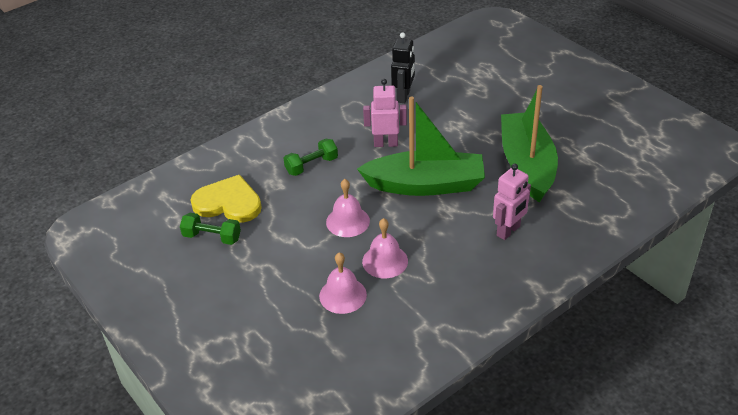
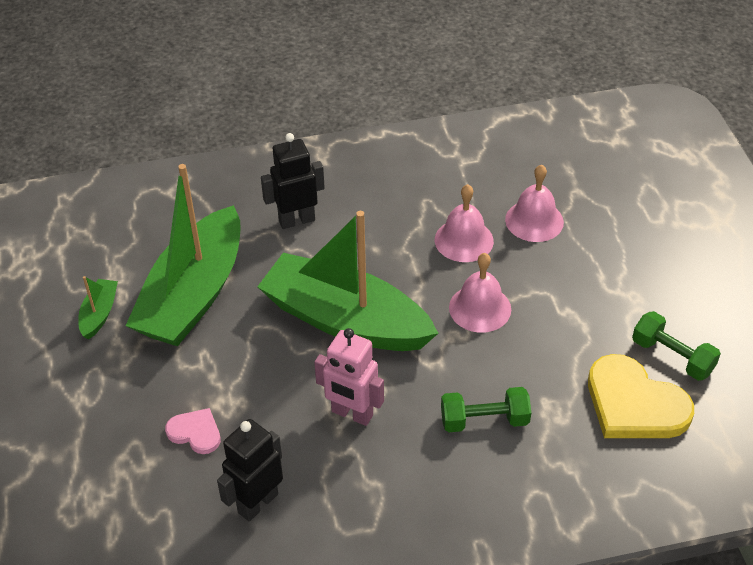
camera: 155 degrees left, 5 degrees up
pink robot [493,164,531,240] -> black robot [261,133,325,229]
none -> green boat [78,276,118,340]
none -> pink heart [165,408,221,454]

